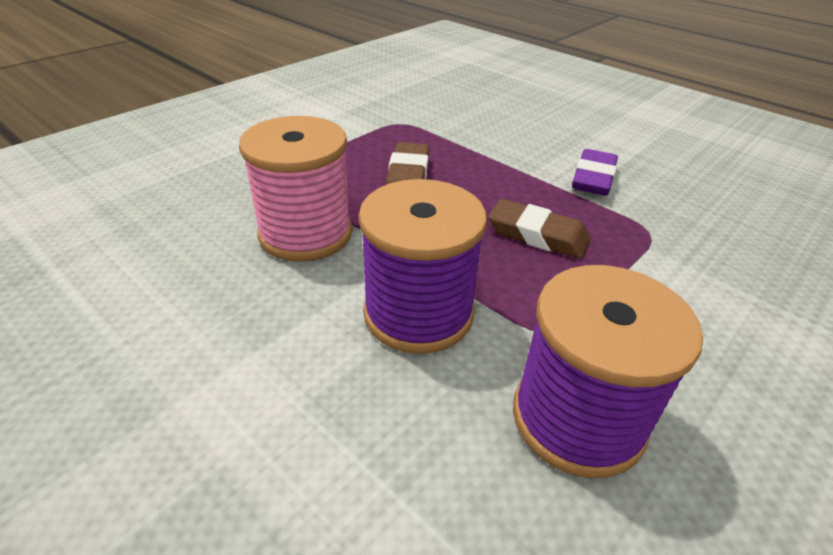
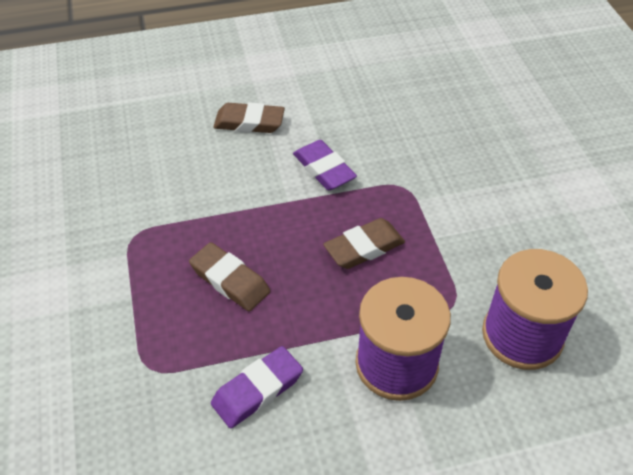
camera: 55 degrees left, 10 degrees up
pink spool [239,116,353,262] -> purple eraser [211,346,303,428]
none -> brown eraser [213,103,285,133]

